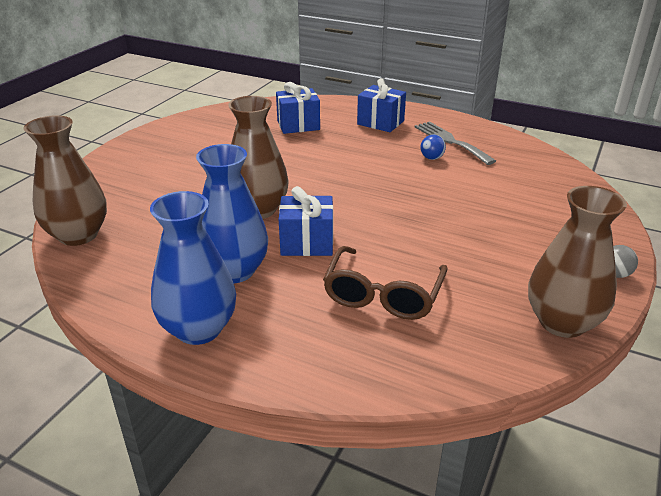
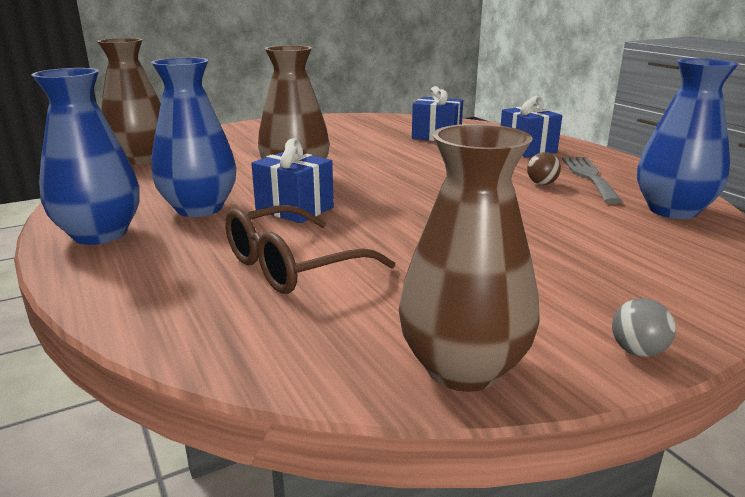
camera: 35 degrees right, 10 degrees down
blue ball [421,135,446,160] -> brown ball [527,152,561,185]
none -> blue vase [637,58,739,219]

